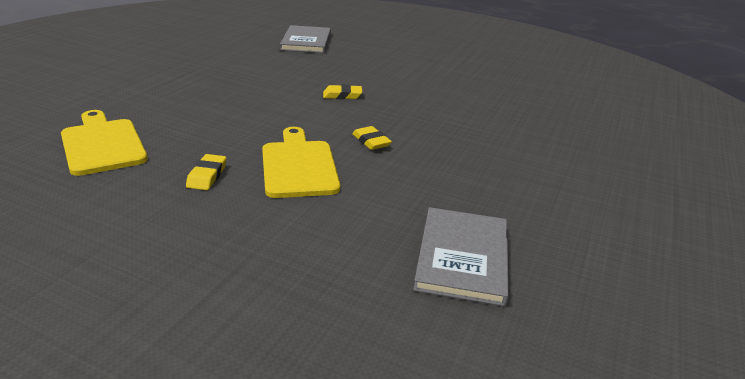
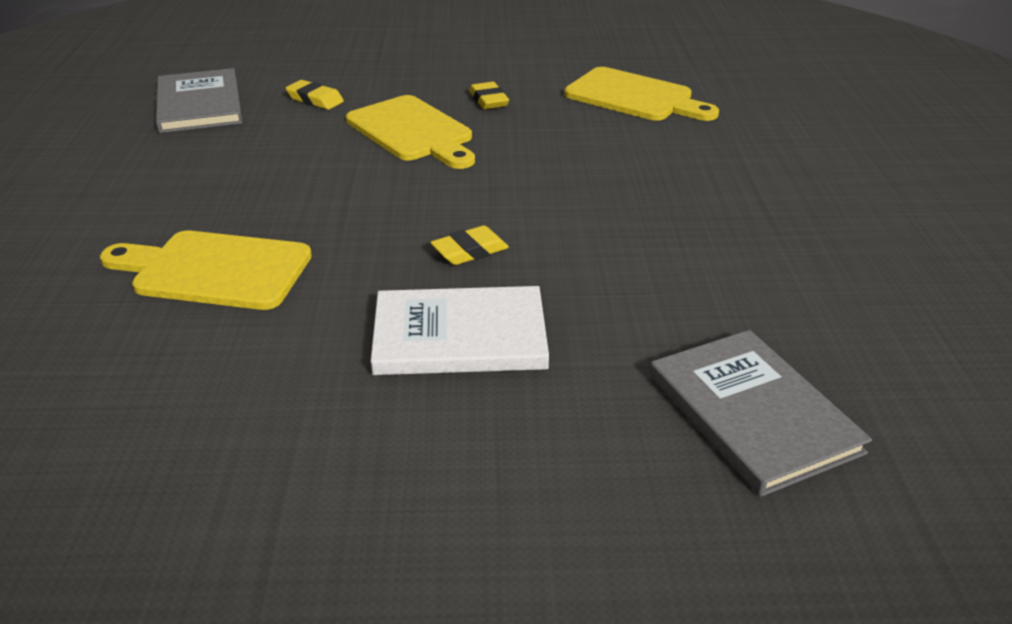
camera: 155 degrees right, 5 degrees up
yellow eraser [352,126,392,150] -> yellow eraser moved to [286,80,344,110]
none -> yellow cutting board [100,231,312,310]
none -> white book [371,286,549,375]

